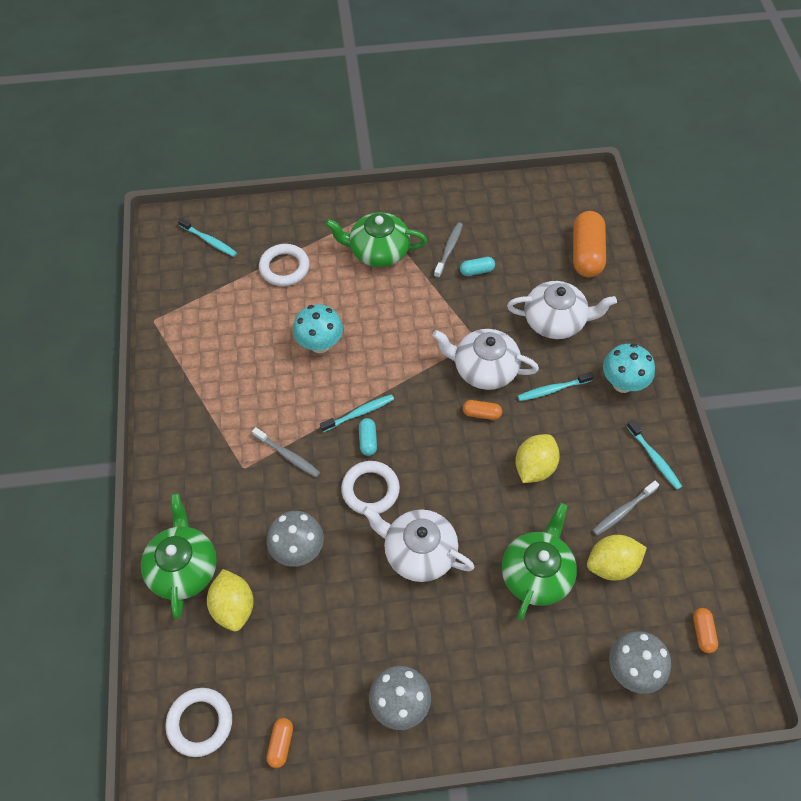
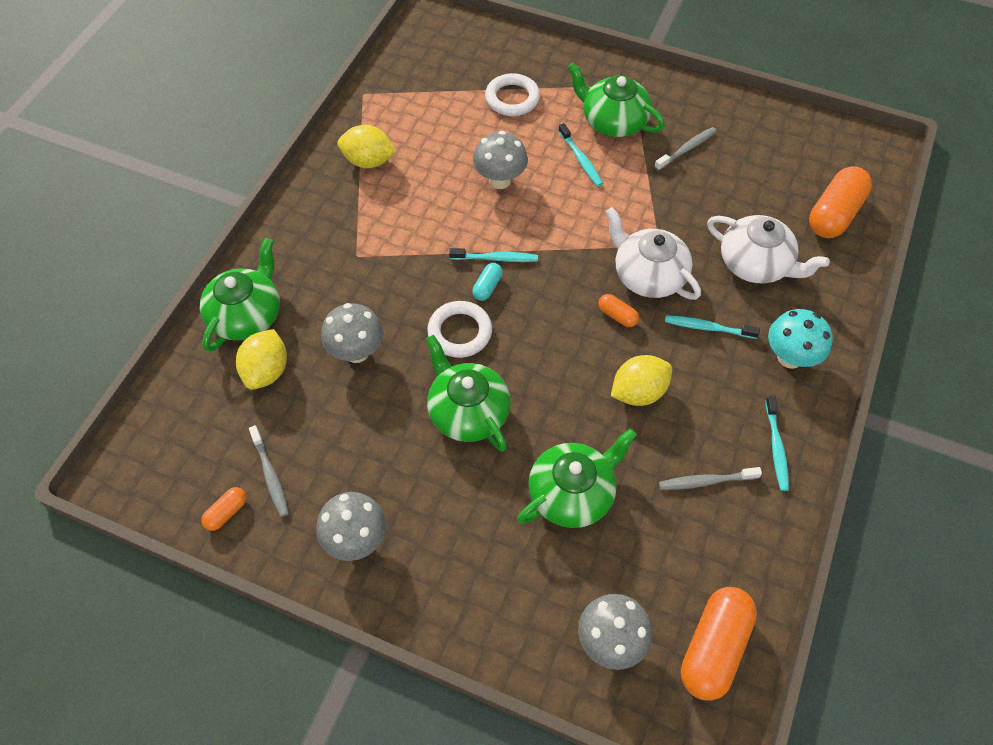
camera: 30 degrees right, 0 degrees up
white ring [165,688,232,757] -> none
turquoise toothbrush [178,218,237,257] -> turquoise toothbrush moved to [559,123,603,187]
grey toothbrush [252,427,320,478] -> grey toothbrush moved to [249,425,289,517]
turquoise mushroom [293,304,343,353] -> grey mushroom [473,131,528,189]
white teapot [362,506,475,582] -> green teapot [426,335,511,451]
turquoise capsule [460,257,495,276] -> none
yellow lemon [587,535,647,581] -> yellow lemon moved to [337,125,397,168]
orange capsule [693,608,718,653] -> orange capsule [681,587,757,701], size x2.10

